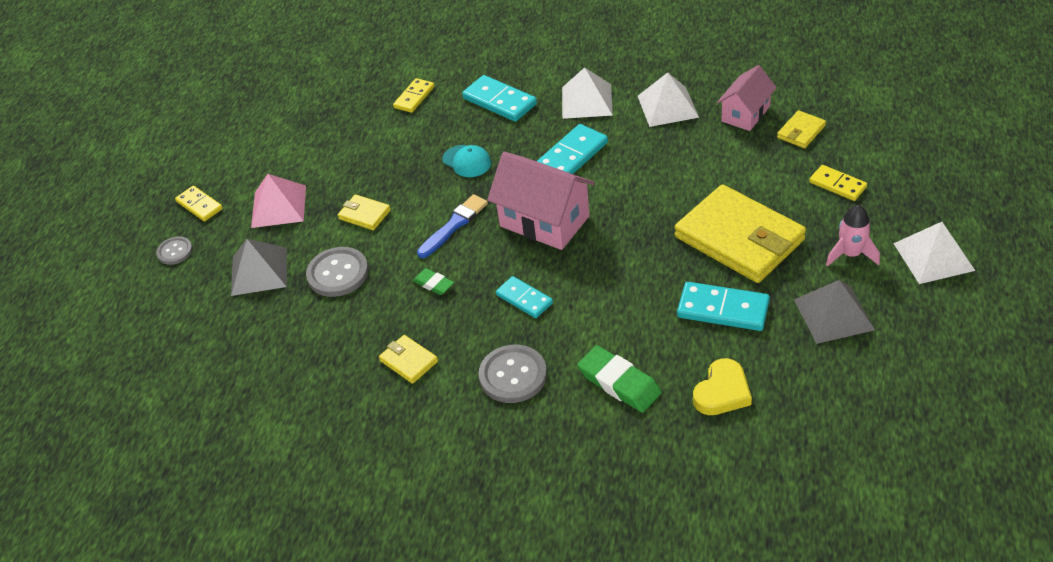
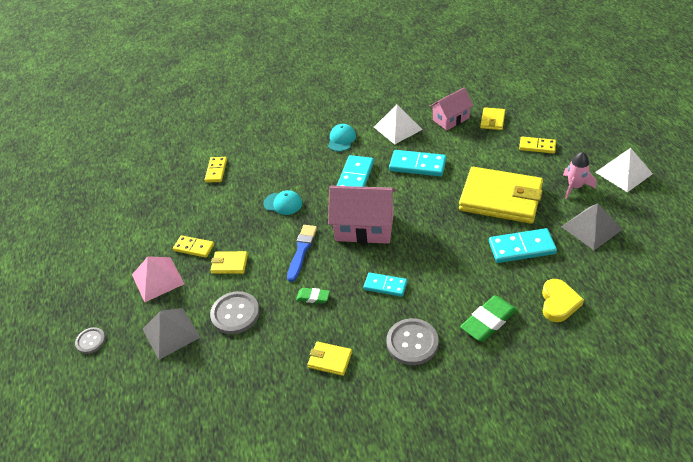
camera: 25 degrees left, 0 degrees up
yellow domino [175,186,223,221] -> yellow domino moved to [173,235,214,258]
turquoise domino [462,75,537,122] -> turquoise domino moved to [389,150,446,176]
white pyramid [562,67,613,119] -> turquoise cap [328,124,356,152]
green eraser [577,345,662,413] -> green eraser turned 60 degrees counterclockwise [460,295,517,341]
pink house [717,65,777,131] -> pink house turned 45 degrees clockwise [429,87,474,130]

